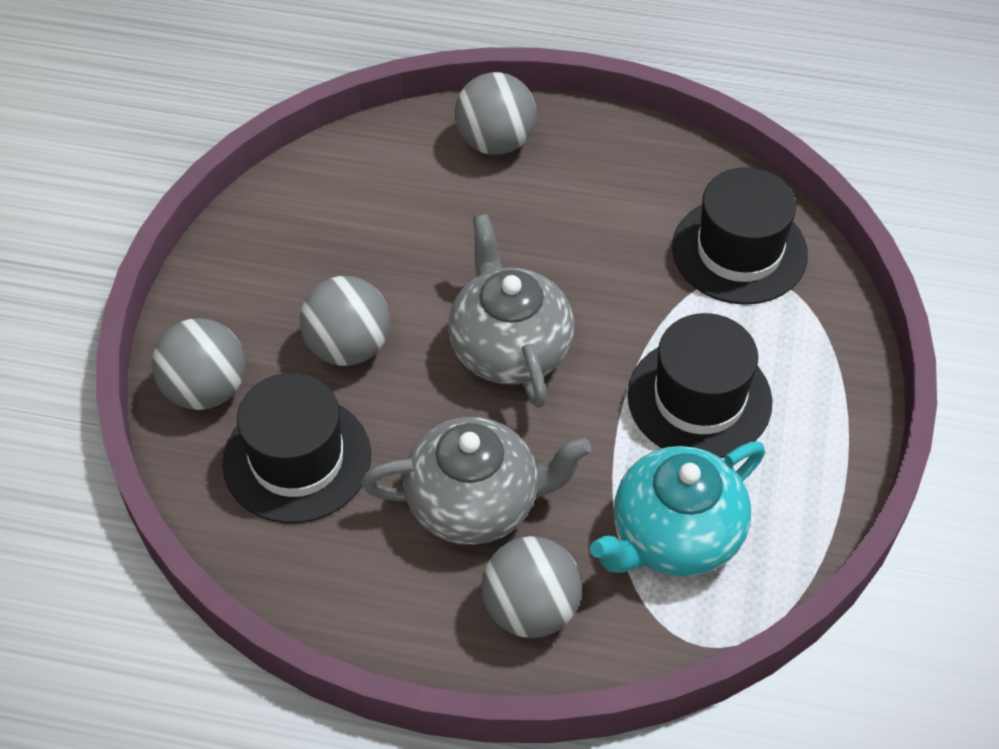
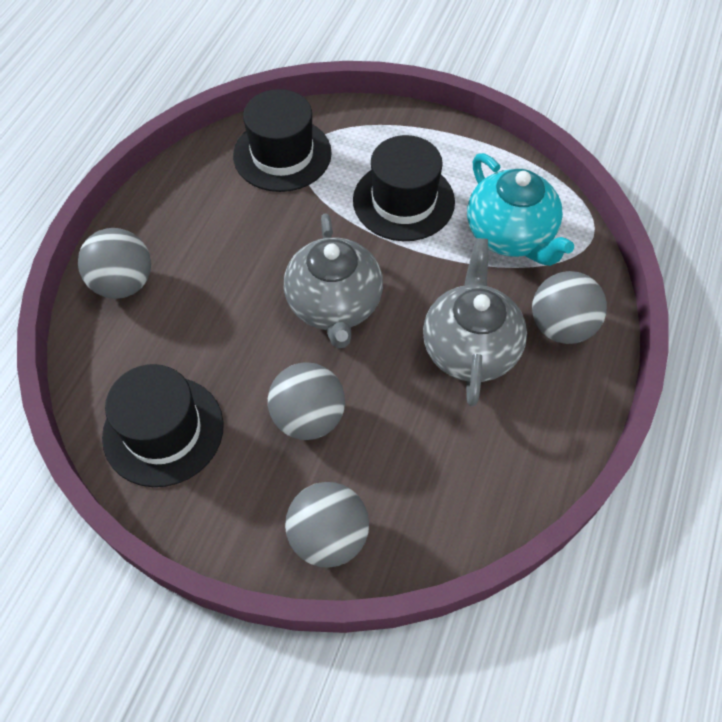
camera: 80 degrees left, 5 degrees up
black hat [222,373,371,523] -> black hat moved to [102,364,224,487]
grey teapot [448,214,574,408] -> grey teapot turned 90 degrees counterclockwise [284,213,383,348]

